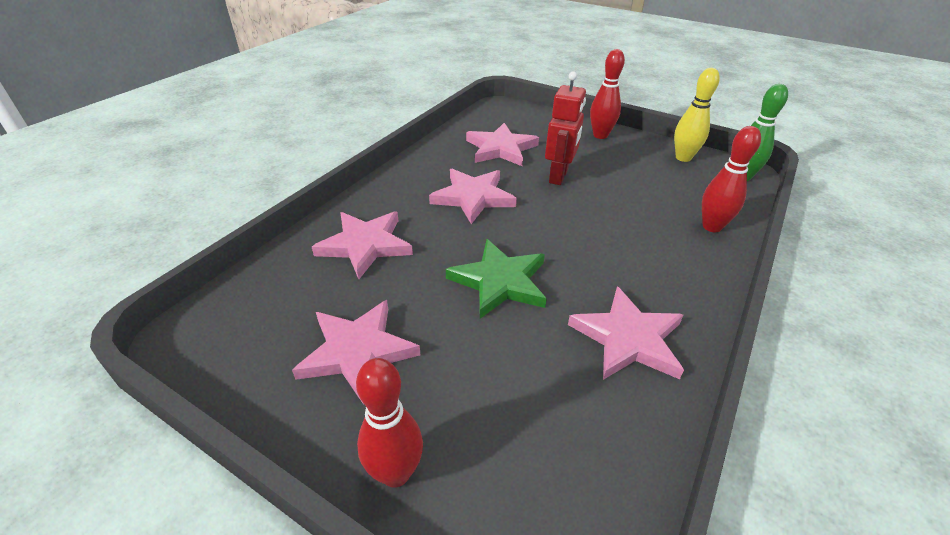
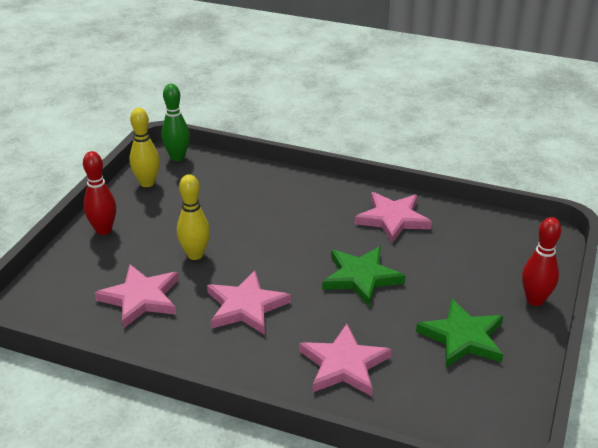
camera: 100 degrees left, 5 degrees down
pink star [292,300,420,405] -> green star [416,299,503,368]
red robot [545,71,586,185] -> yellow bowling pin [177,174,210,260]
red bowling pin [702,126,761,232] -> none

